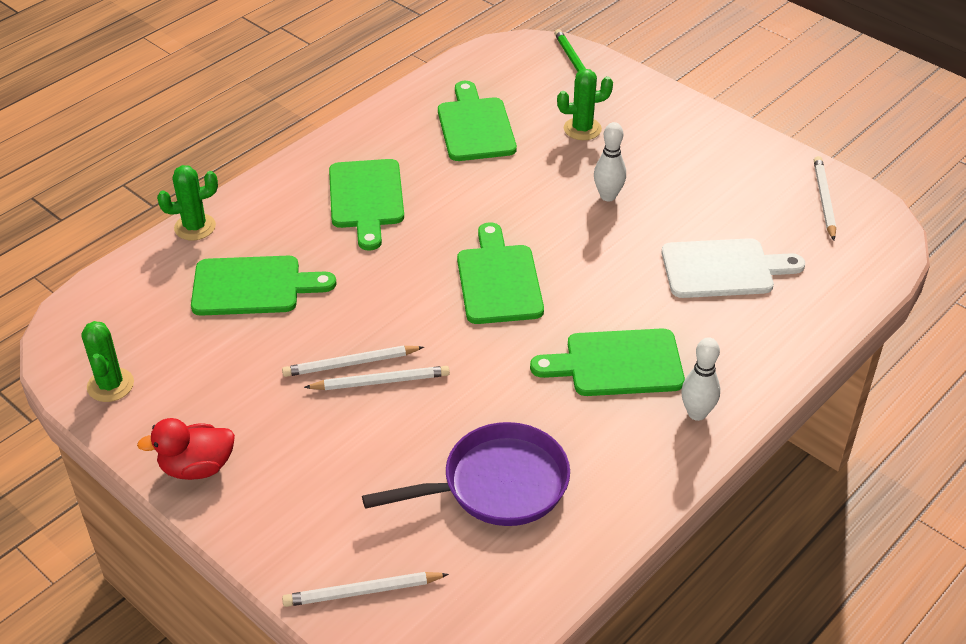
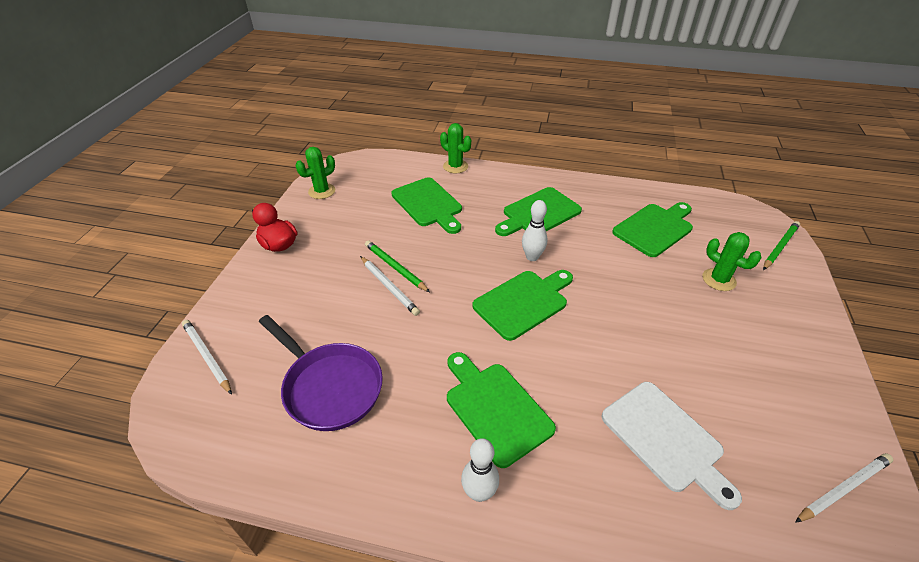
camera: 60 degrees right, 0 degrees up
white pencil [282,345,424,377] -> green pencil [365,240,430,292]
white bowling pin [594,122,626,201] -> white bowling pin moved to [522,200,548,261]

